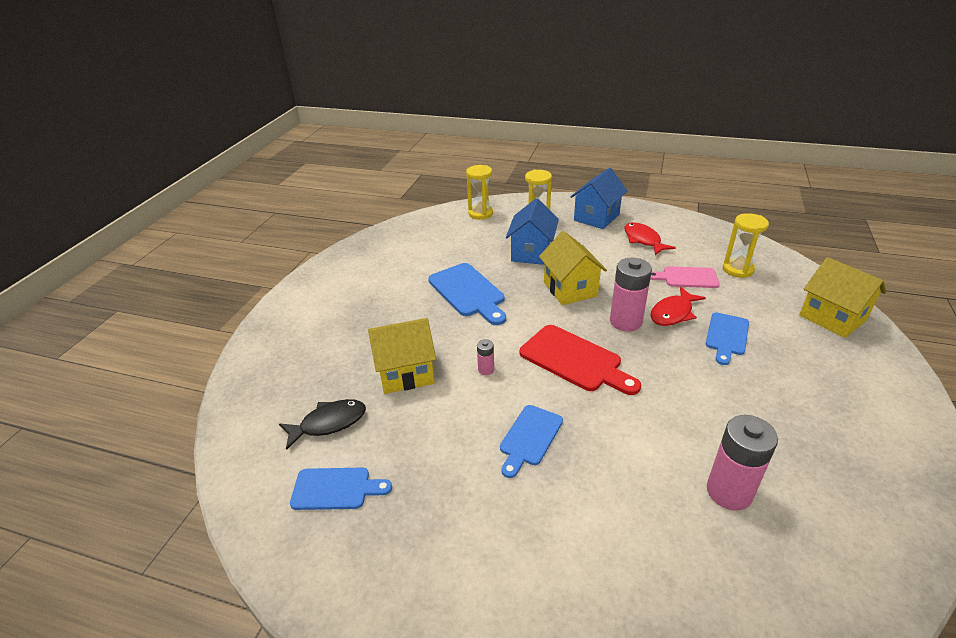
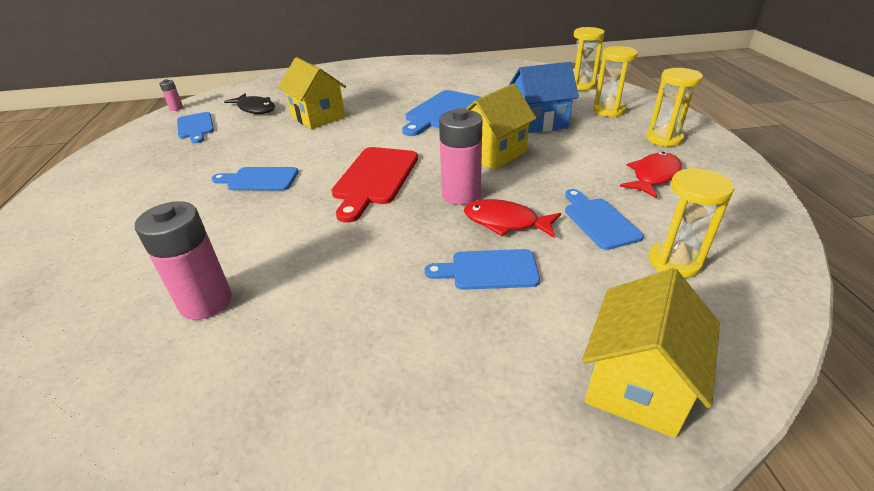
camera: 65 degrees right, 0 degrees up
pink battery [477,339,494,375] -> pink battery moved to [159,79,183,111]
blue house [570,168,627,229] -> yellow hourglass [646,68,703,147]
pink cutting board [650,266,719,288] -> blue cutting board [565,189,644,250]

